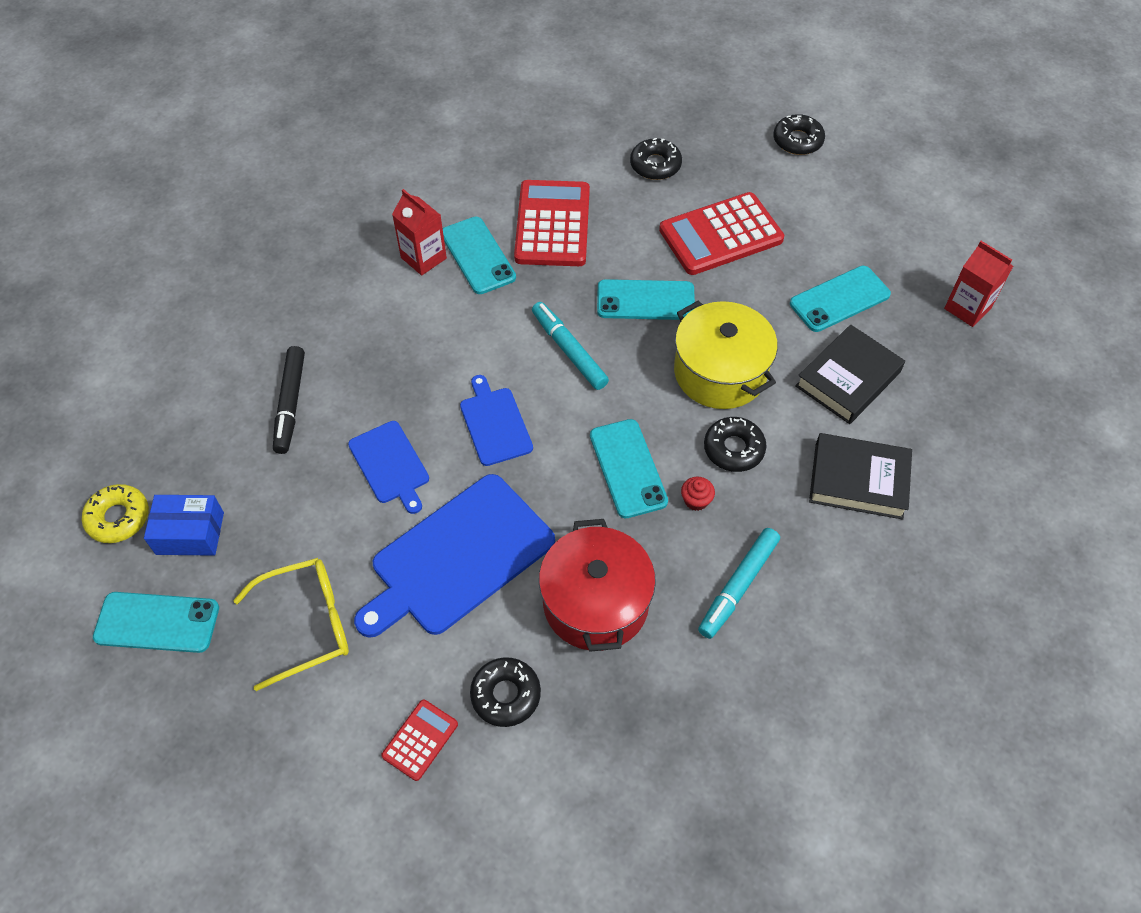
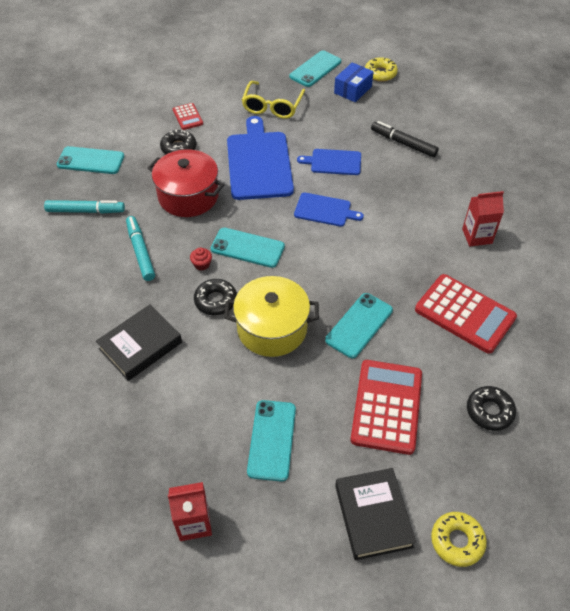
camera: 125 degrees right, 5 degrees down
turquoise phone [443,217,516,294] -> turquoise phone moved to [57,146,124,174]
turquoise marker [532,302,609,390] -> turquoise marker moved to [44,200,125,214]
black donut [773,114,825,155] -> yellow donut [431,512,487,567]
black book [795,324,905,424] -> black book moved to [335,468,416,560]

